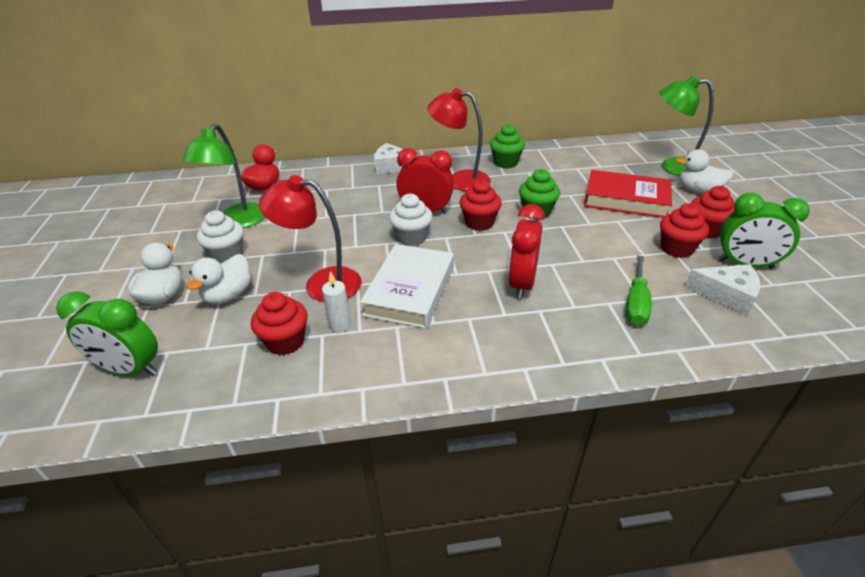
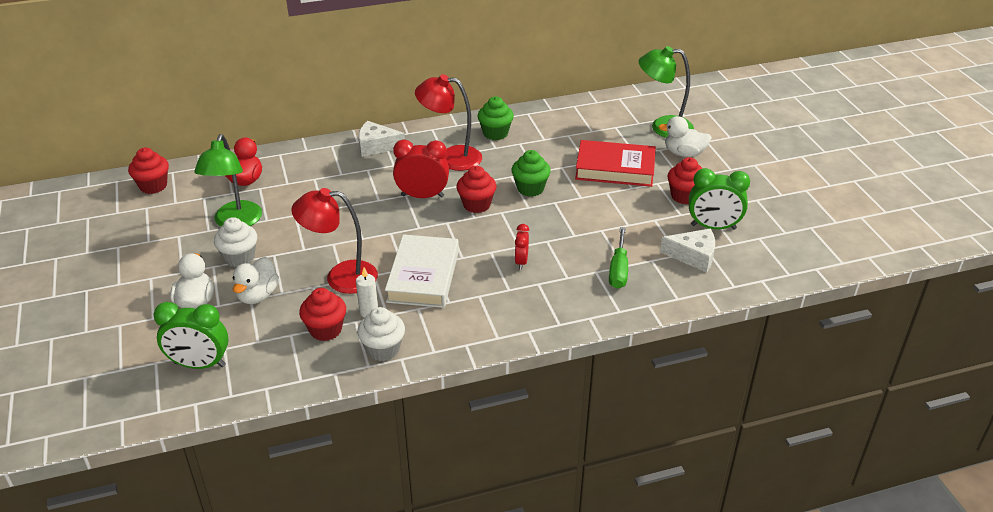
camera: 10 degrees left, 0 degrees up
white cupcake [389,193,433,246] -> white cupcake moved to [357,307,405,361]
red clock [508,204,545,299] -> red clock [515,224,529,270], size x0.56
red cupcake [660,203,709,258] -> red cupcake moved to [128,148,169,194]

